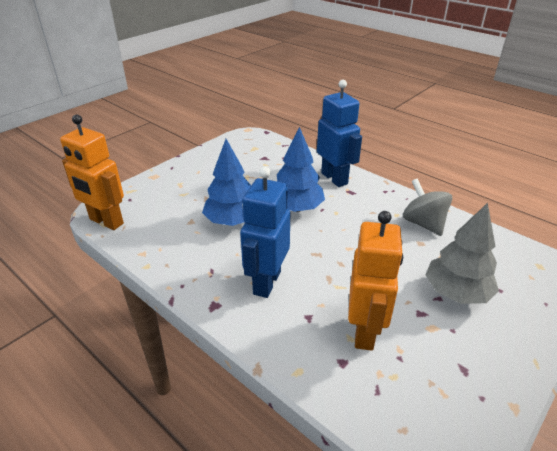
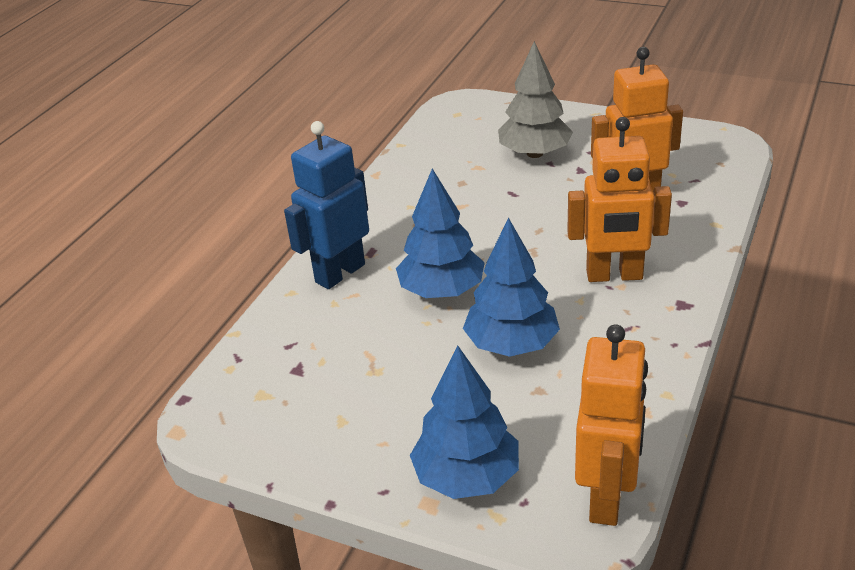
camera: 105 degrees left, 0 degrees up
blue robot [240,167,290,298] -> orange robot [567,117,672,282]
grey spinning top [403,178,452,236] -> none
none -> blue tree [410,346,519,499]

